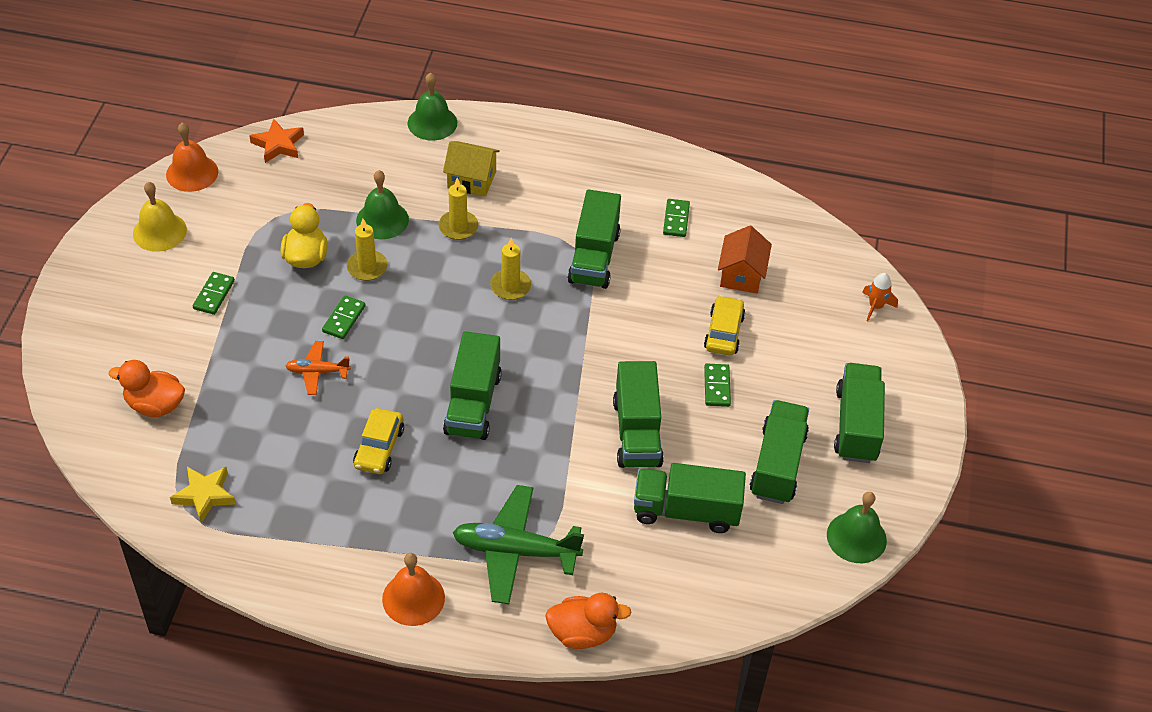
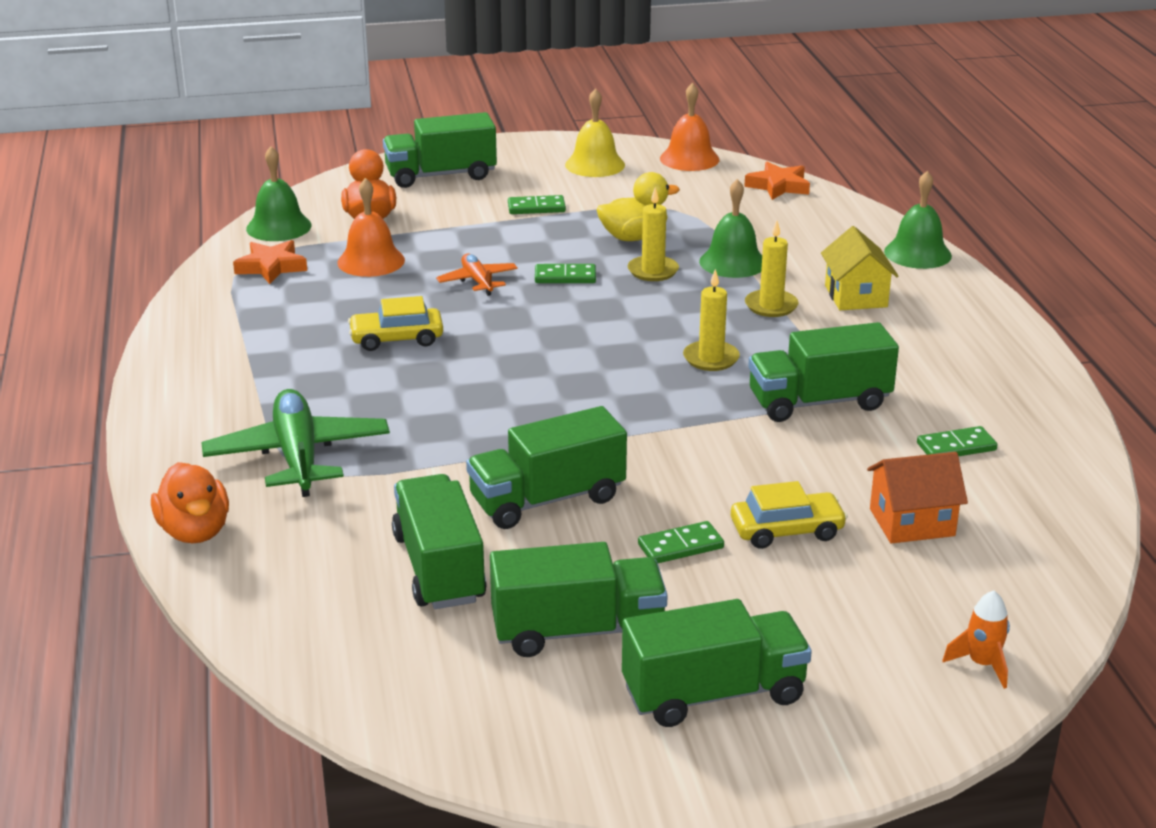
camera: 70 degrees right, 20 degrees down
yellow star [170,467,236,523] -> orange star [233,240,307,284]
orange bell [382,553,445,626] -> orange bell moved to [337,178,405,277]
green truck [443,331,502,440] -> green truck moved to [383,112,497,188]
green bell [827,492,887,563] -> green bell moved to [246,146,312,241]

